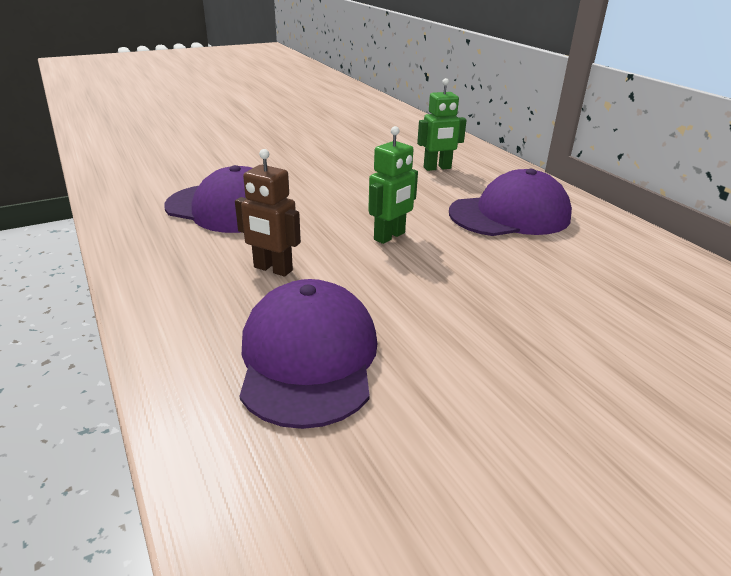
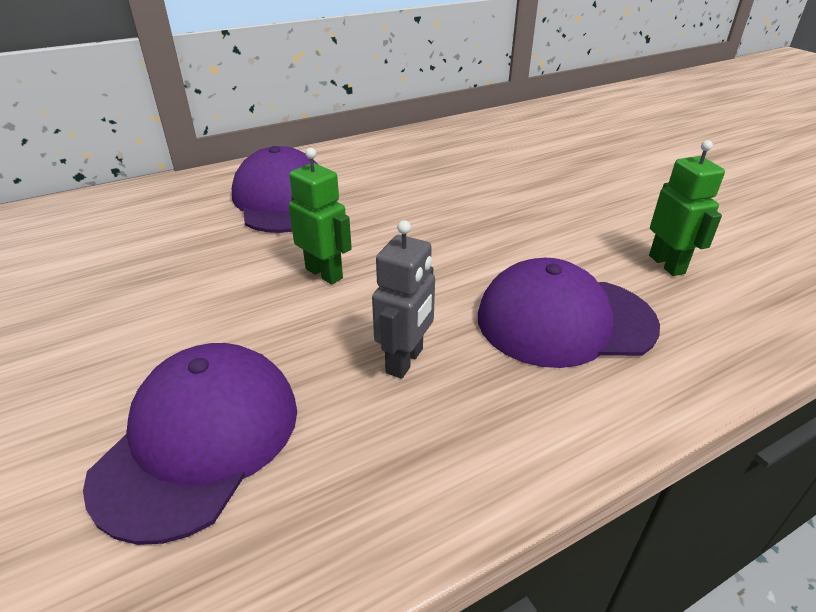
camera: 90 degrees left, 5 degrees up
brown robot [235,149,301,277] -> grey robot [372,220,435,379]
green robot [417,78,467,171] -> green robot moved to [649,140,725,276]

